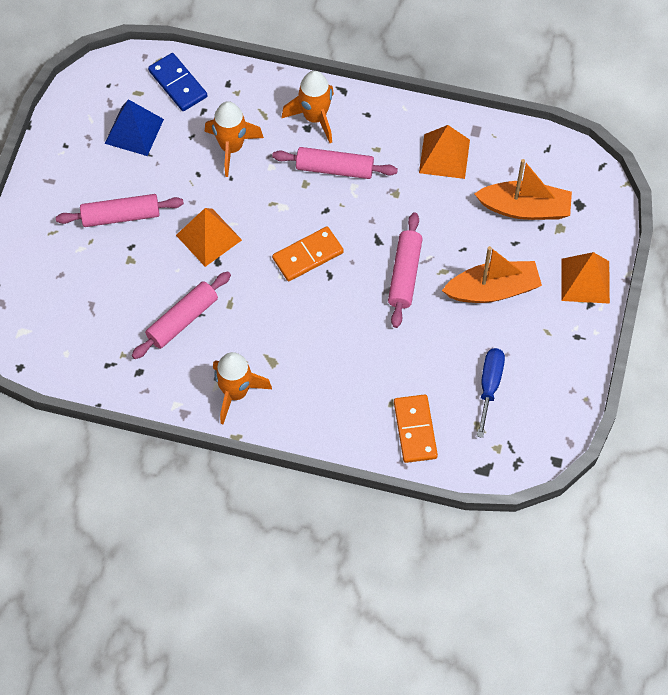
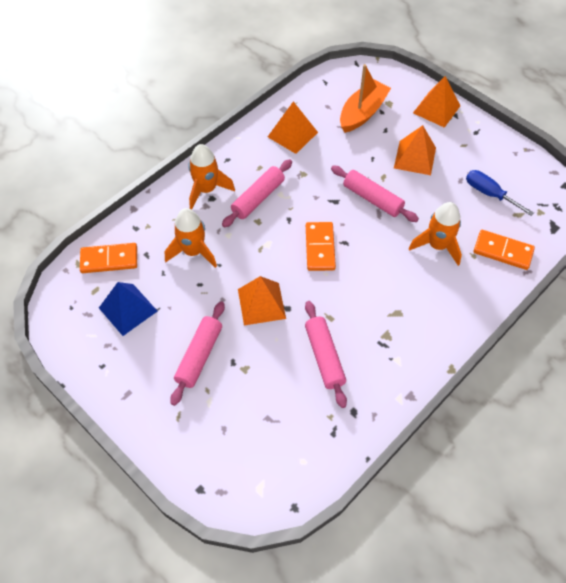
camera: 60 degrees left, 5 degrees down
blue domino [148,53,207,111] -> orange domino [80,243,137,273]
orange rocket [213,352,272,424] -> orange rocket moved to [409,202,462,266]
orange boat [442,246,542,303] -> orange pyramid [394,125,436,175]

